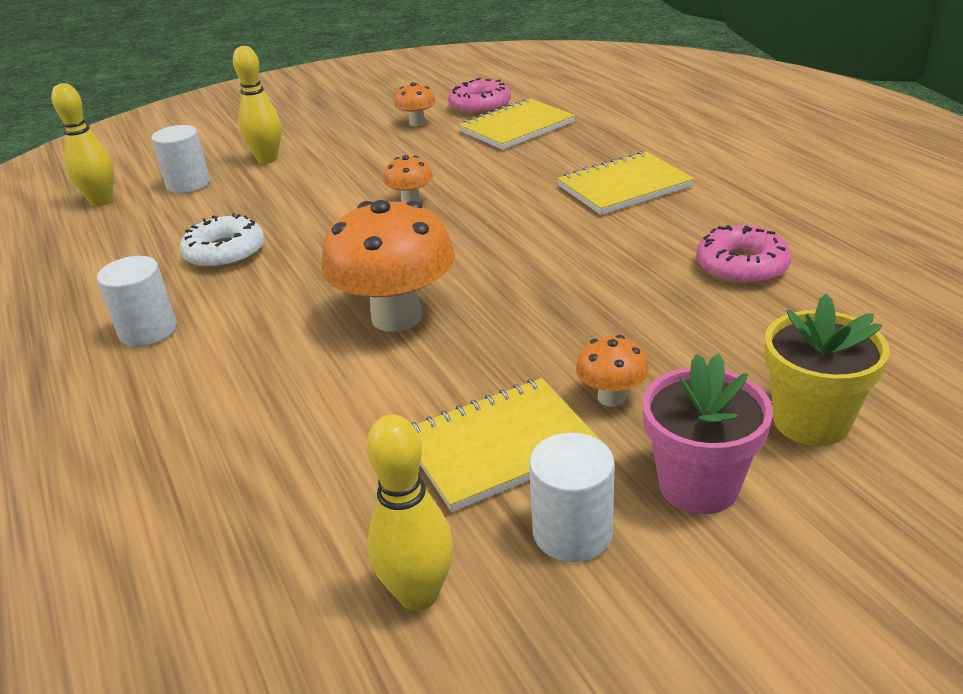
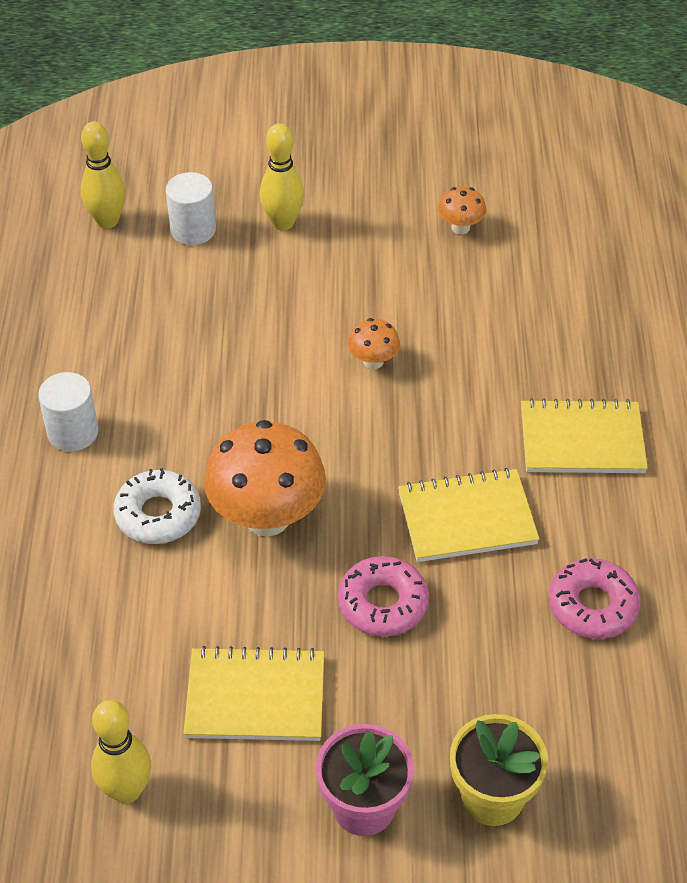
camera: 25 degrees right, 15 degrees up
white donut [180,213,265,269] -> white donut moved to [113,468,201,544]
pink donut [448,78,511,115] -> pink donut moved to [338,556,429,637]
yellow notebook [459,98,575,150] -> yellow notebook moved to [398,468,539,562]
white cylinder [529,433,615,562] -> none
orange mushroom [576,335,649,407] -> none

